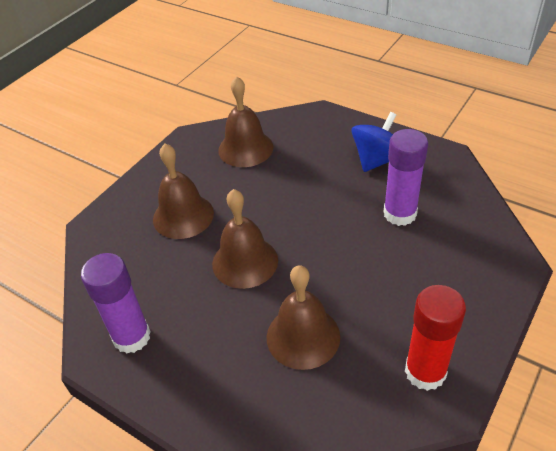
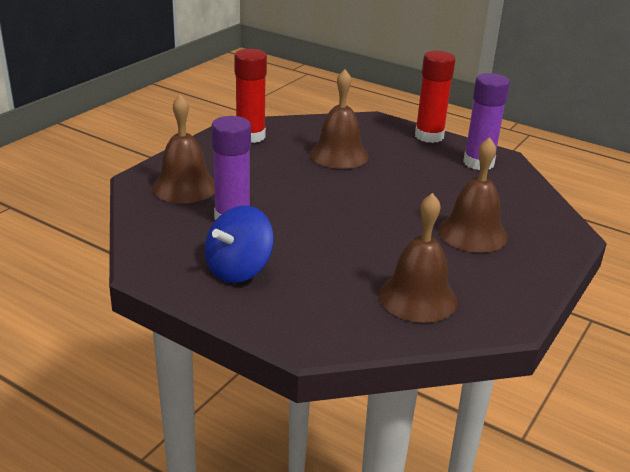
camera: 175 degrees right, 15 degrees down
brown bell [212,189,278,289] -> brown bell moved to [152,95,215,203]
none -> red glue stick [415,51,456,143]

